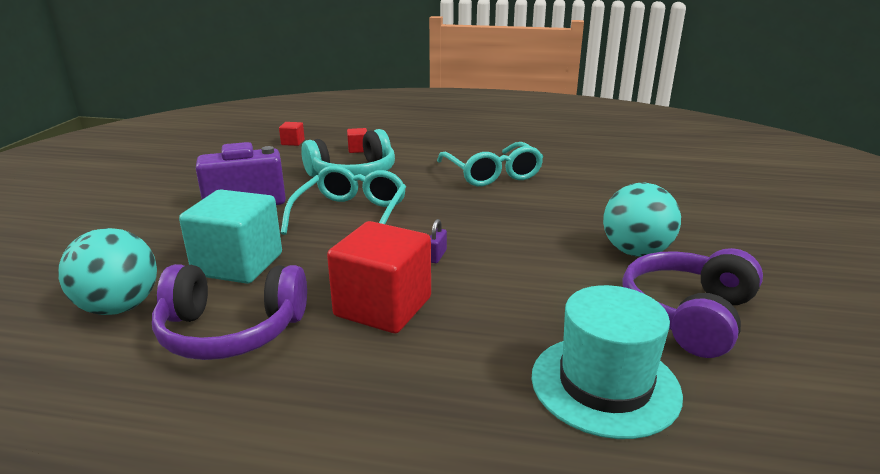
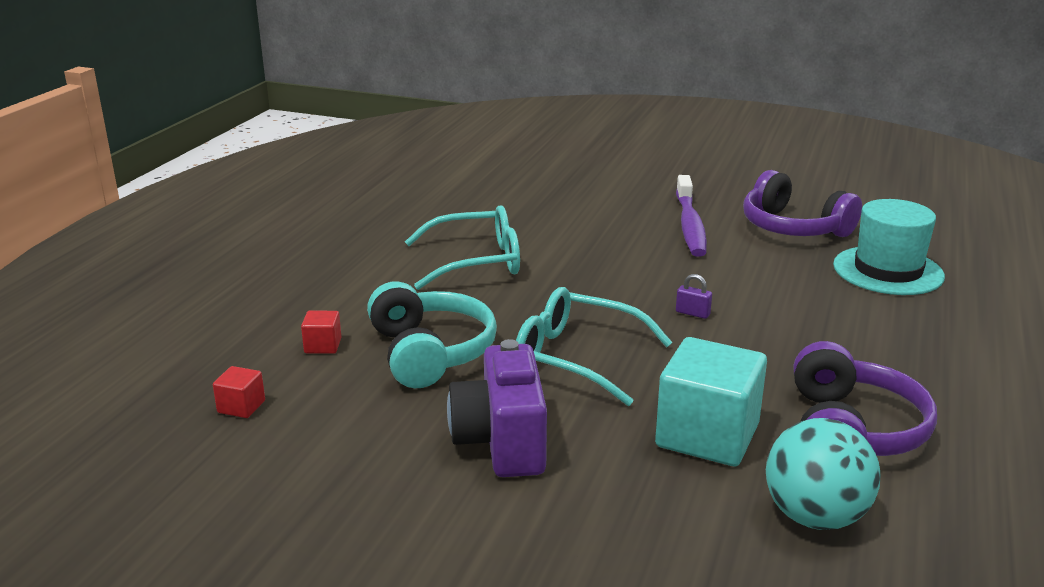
camera: 80 degrees left, 0 degrees up
red cube [327,221,431,333] -> none
turquoise ball [603,183,681,257] -> purple toothbrush [676,175,707,257]

